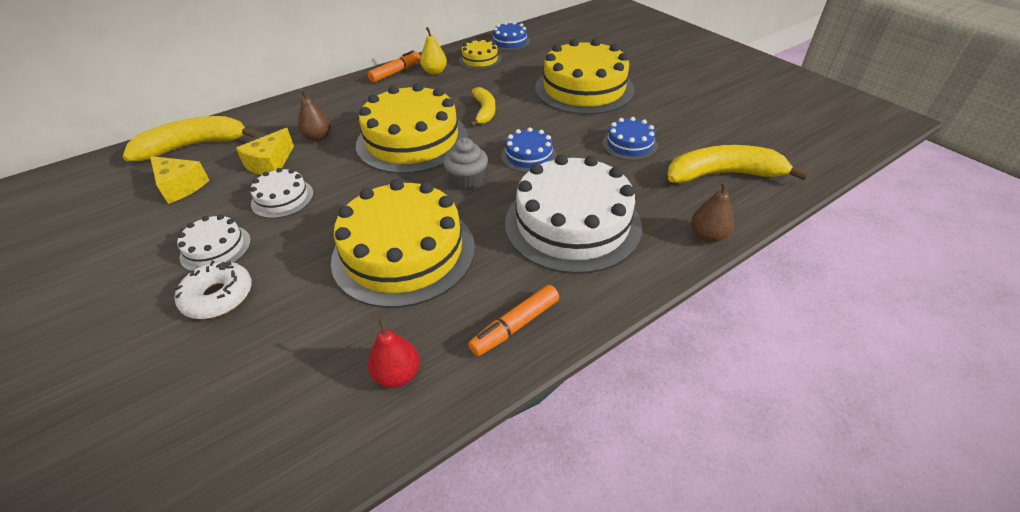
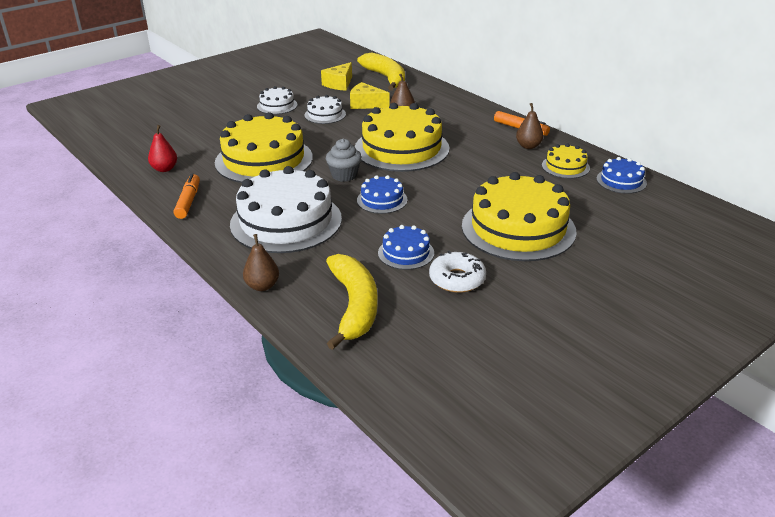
camera: 85 degrees right, 10 degrees down
white donut [174,260,252,319] -> white donut moved to [429,251,486,293]
yellow pear [420,27,447,75] -> brown pear [516,103,543,149]
orange marker [468,285,559,356] -> orange marker turned 45 degrees clockwise [174,173,200,219]
yellow banana [470,87,496,127] -> none

